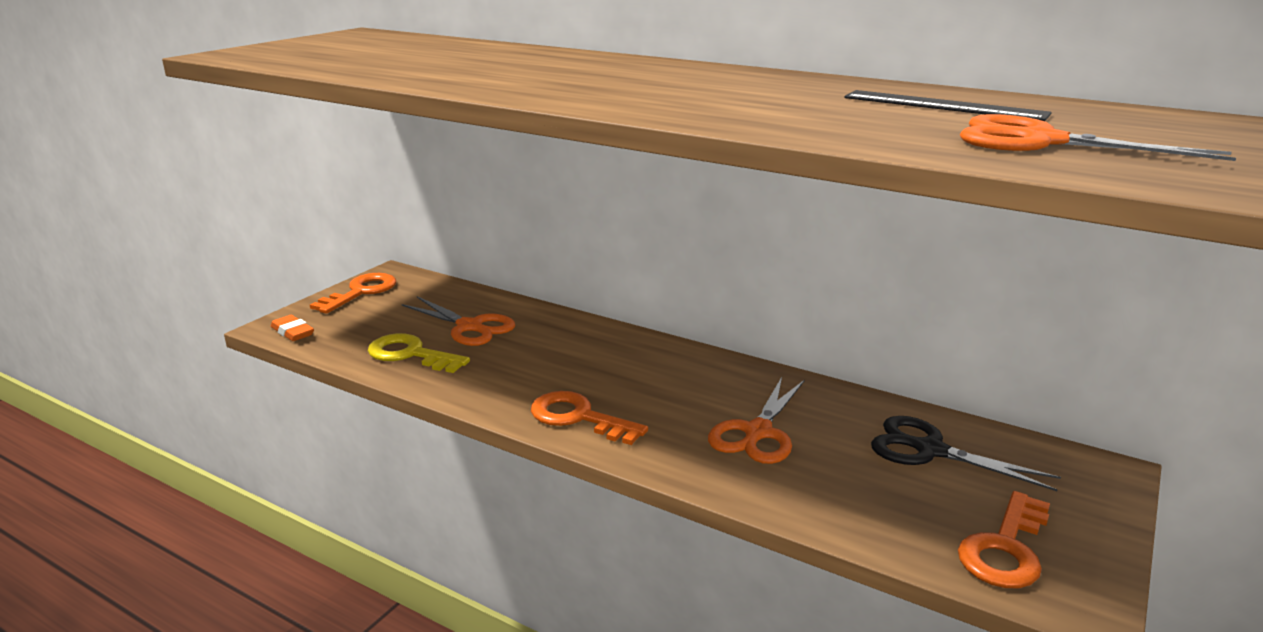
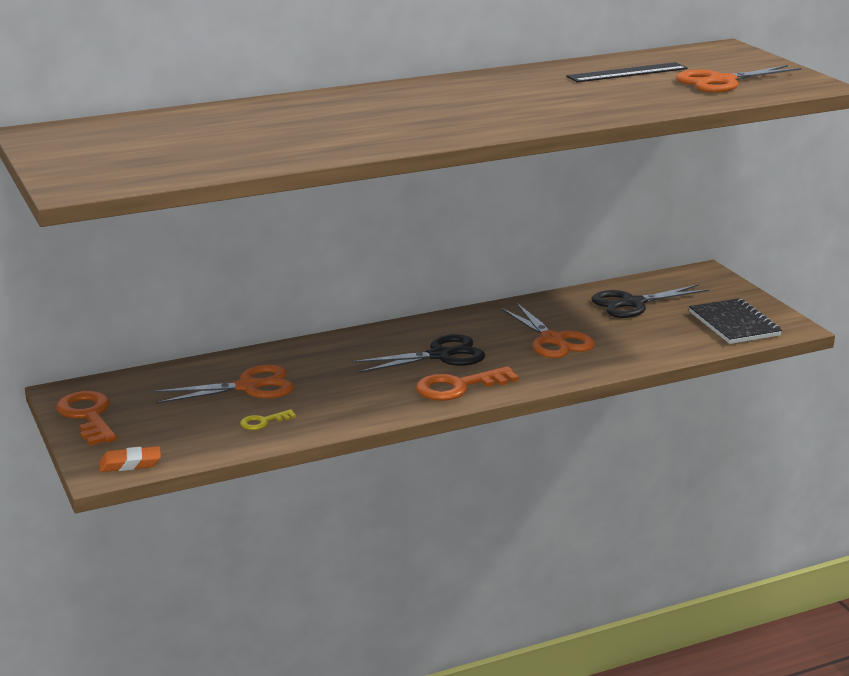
camera: 55 degrees left, 0 degrees up
yellow key [368,333,470,373] -> yellow key [240,409,296,430], size x0.52
orange key [958,491,1050,588] -> black notebook [689,298,782,344]
none -> black scissors [352,334,485,373]

